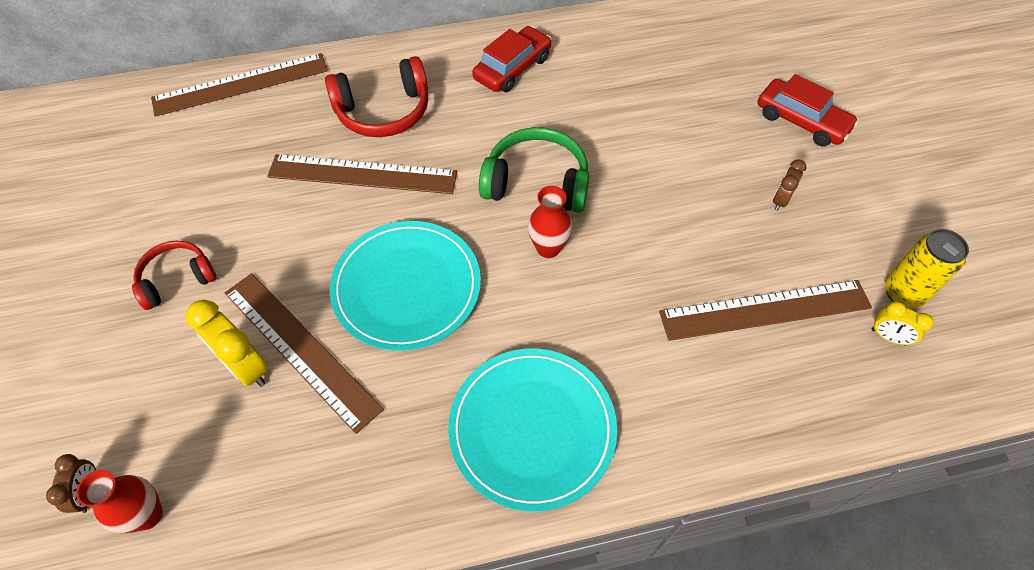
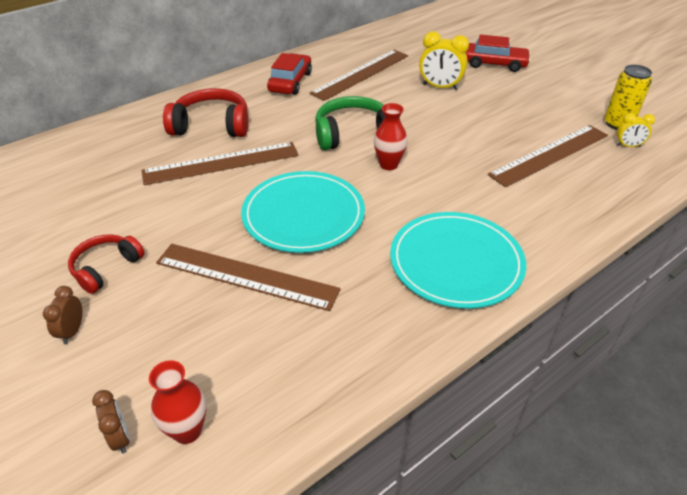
camera: 25 degrees left, 15 degrees down
brown ruler [151,53,328,117] -> brown ruler moved to [310,50,408,101]
yellow clock [186,299,268,387] -> yellow clock moved to [419,31,469,90]
red headphones [325,56,428,137] -> red headphones turned 135 degrees counterclockwise [163,88,248,137]
brown clock [773,159,806,211] -> brown clock moved to [43,286,82,344]

